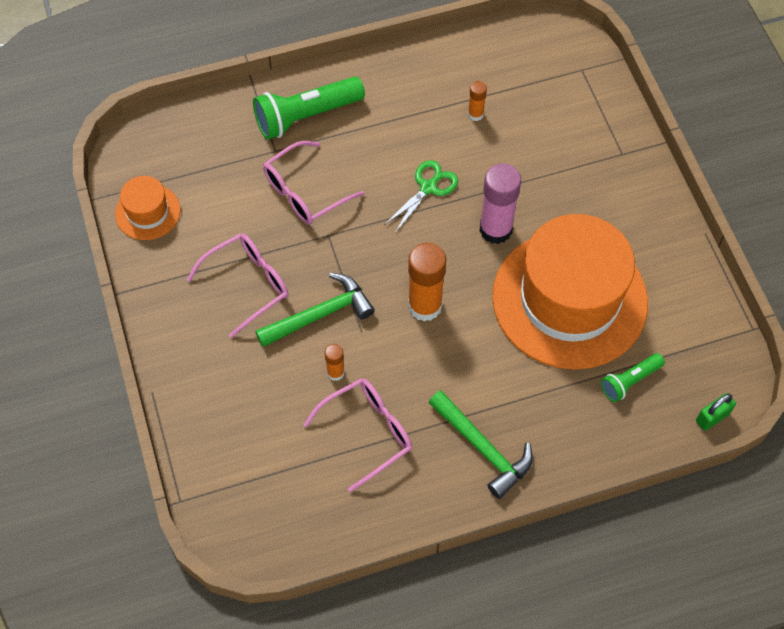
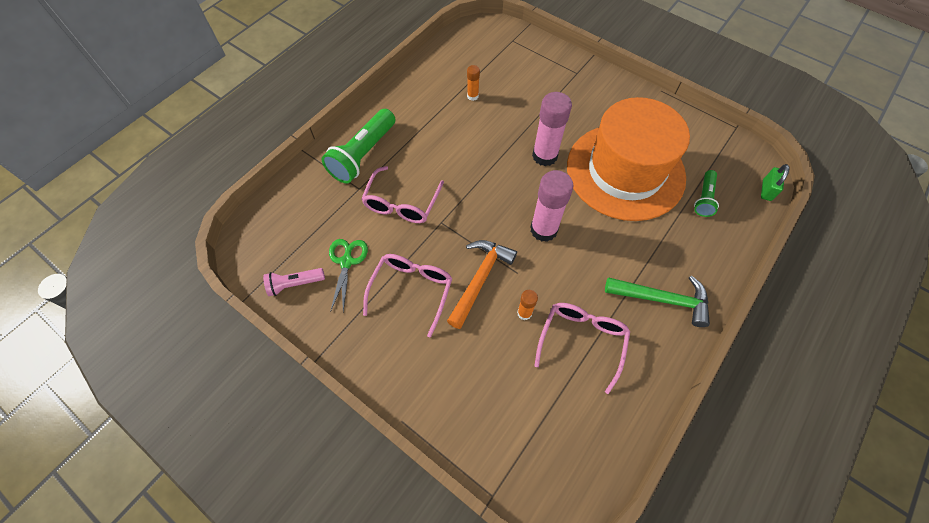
camera: 35 degrees left, 0 degrees up
orange hat [115,176,181,240] -> pink flashlight [263,268,325,296]
green hammer [255,273,375,347] -> orange hammer [447,240,517,329]
green scissors [384,160,458,233] -> green scissors moved to [329,239,368,312]
orange glue stick [408,243,446,322] -> pink glue stick [531,170,574,242]

